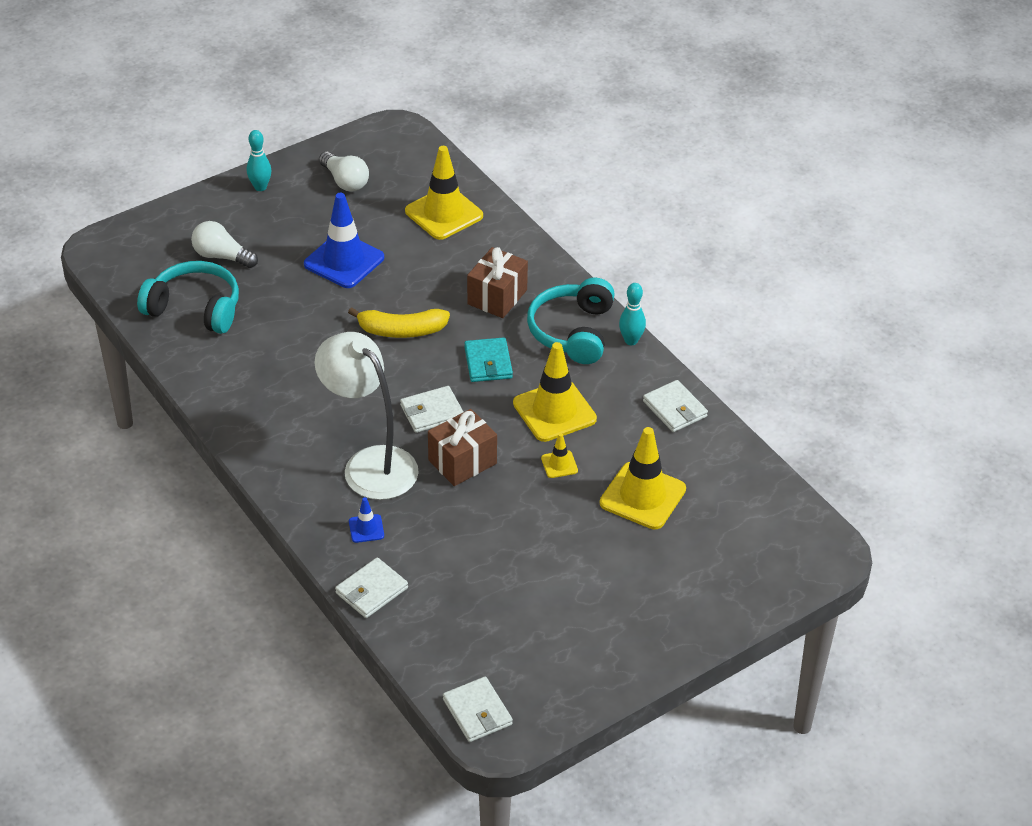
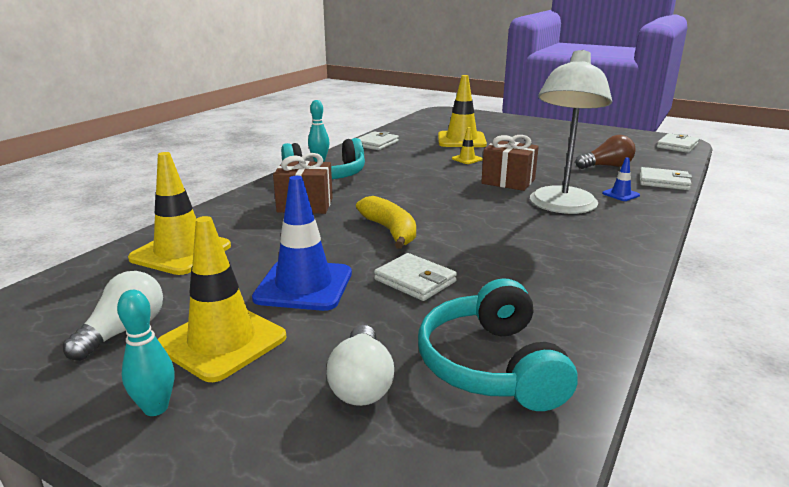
camera: 115 degrees left, 20 degrees down
white wallet [400,386,463,433] -> white wallet moved to [374,253,457,301]
turquoise wallet [464,337,513,382] -> none
yellow traffic cone [513,342,597,442] -> yellow traffic cone moved to [158,216,286,382]
none -> brown light bulb [575,135,636,169]

